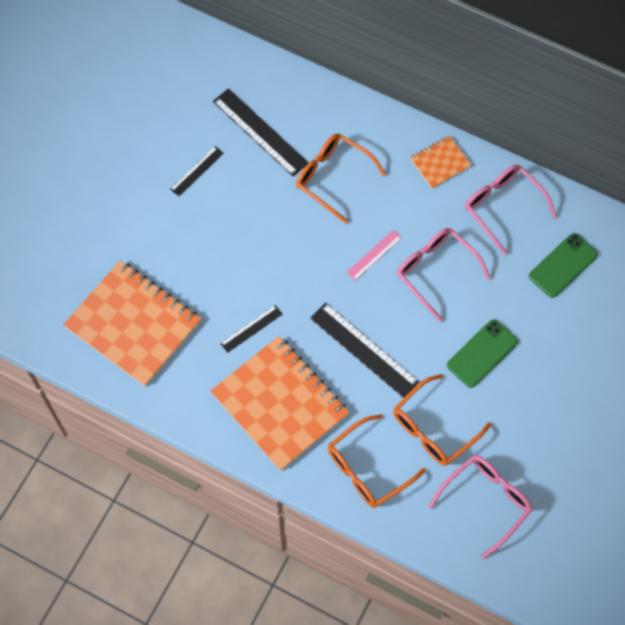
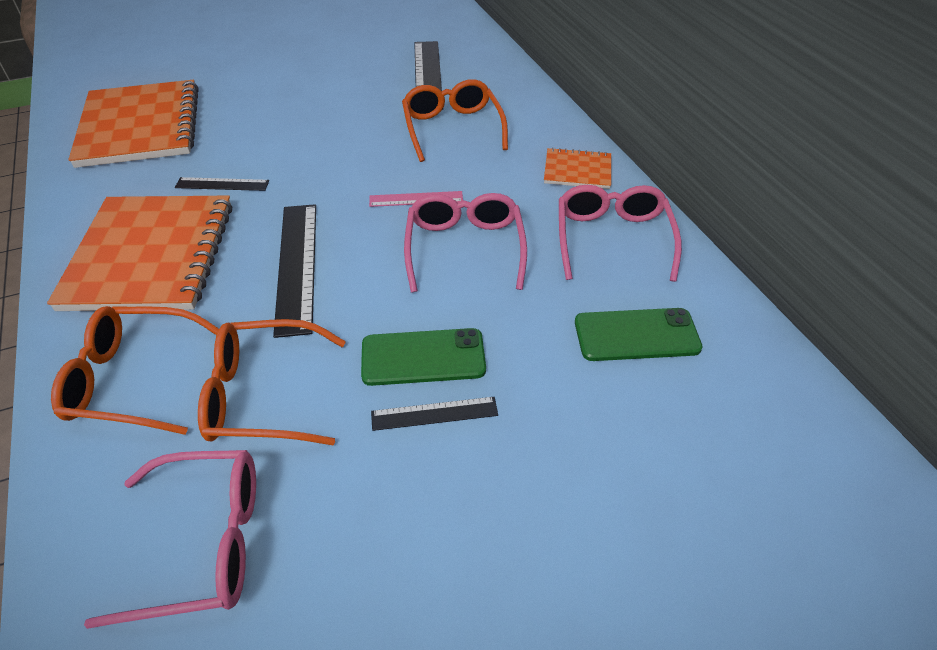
camera: 40 degrees right, 20 degrees down
black ruler [170,146,224,196] -> black ruler moved to [371,397,498,431]

